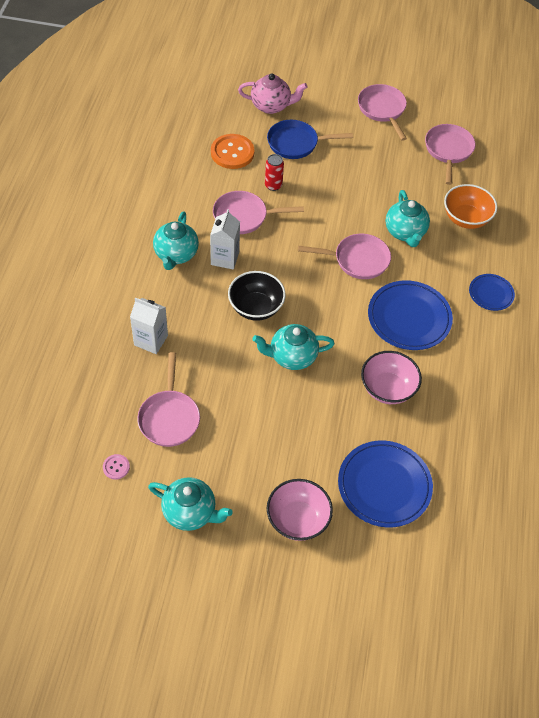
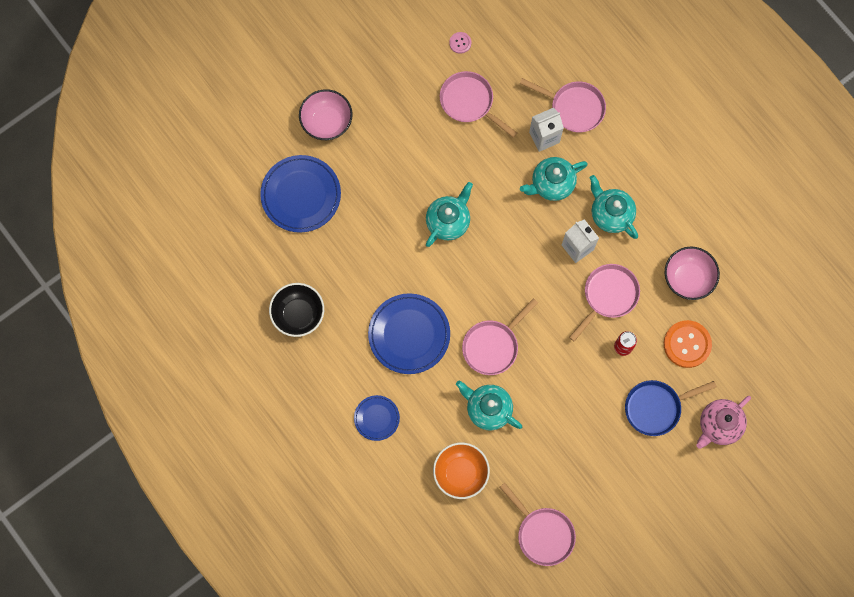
camera: 135 degrees right, 20 degrees up
turquoise teapot [148,477,233,531] -> turquoise teapot moved to [520,157,588,201]
black bowl [228,271,286,321] -> black bowl moved to [269,283,324,337]
blue pan [267,120,353,159] -> blue pan turned 150 degrees counterclockwise [625,380,717,436]
pink pan [358,84,407,141] -> pink pan moved to [519,78,606,132]
pink bowl [361,351,422,404] -> pink bowl moved to [665,247,720,300]

